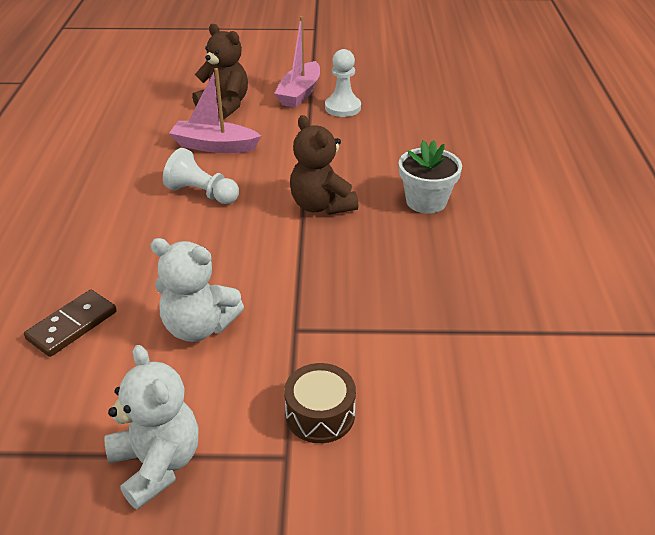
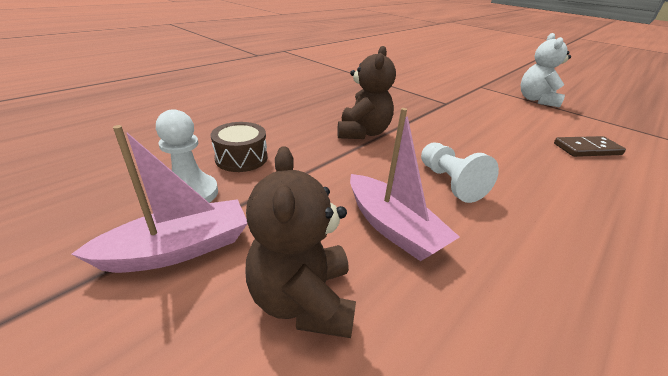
camera: 140 degrees left, 5 degrees down
white teddy bear [150,238,244,342] -> none
brown drum [284,363,356,443] -> brown drum moved to [211,122,267,172]
white flower pot [399,140,462,214] -> none

